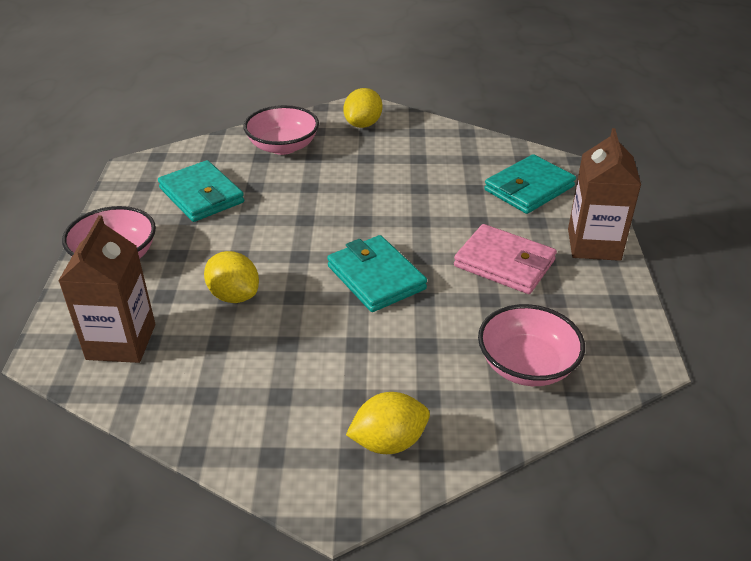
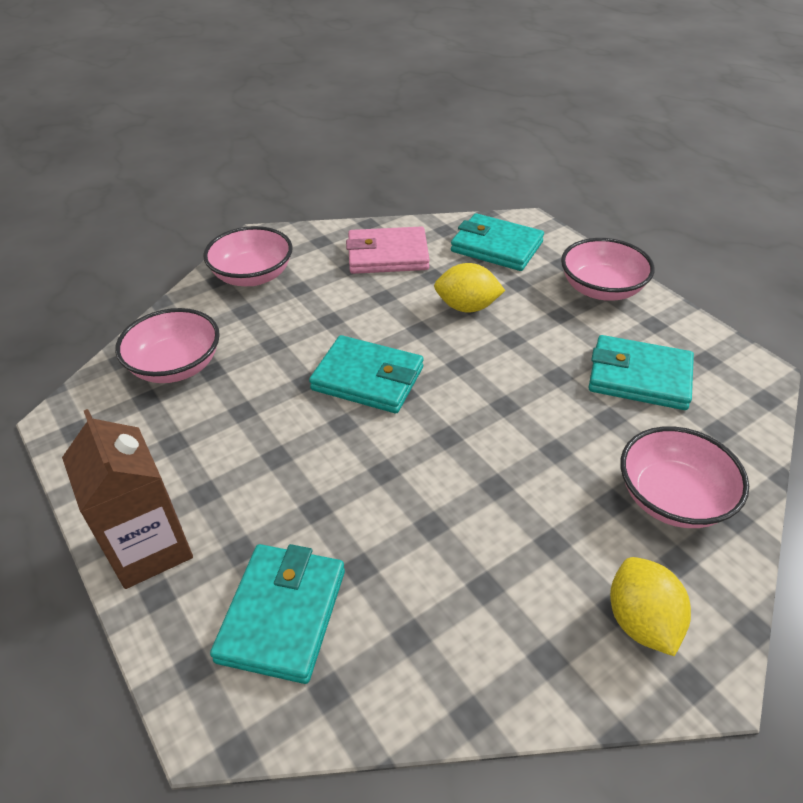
camera: 145 degrees right, 5 degrees up
brown carton [58,215,155,363] -> turquoise wallet [451,213,544,271]
yellow lemon [346,392,430,454] -> pink bowl [203,226,293,286]
pink wallet [454,224,557,294] -> pink wallet moved to [346,226,430,274]

